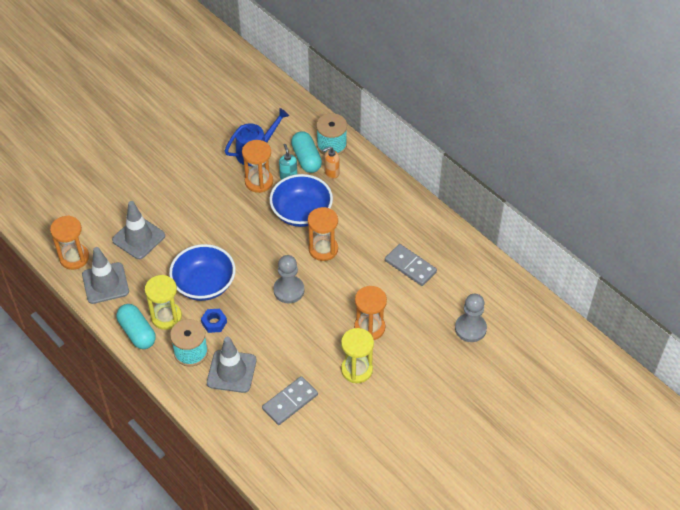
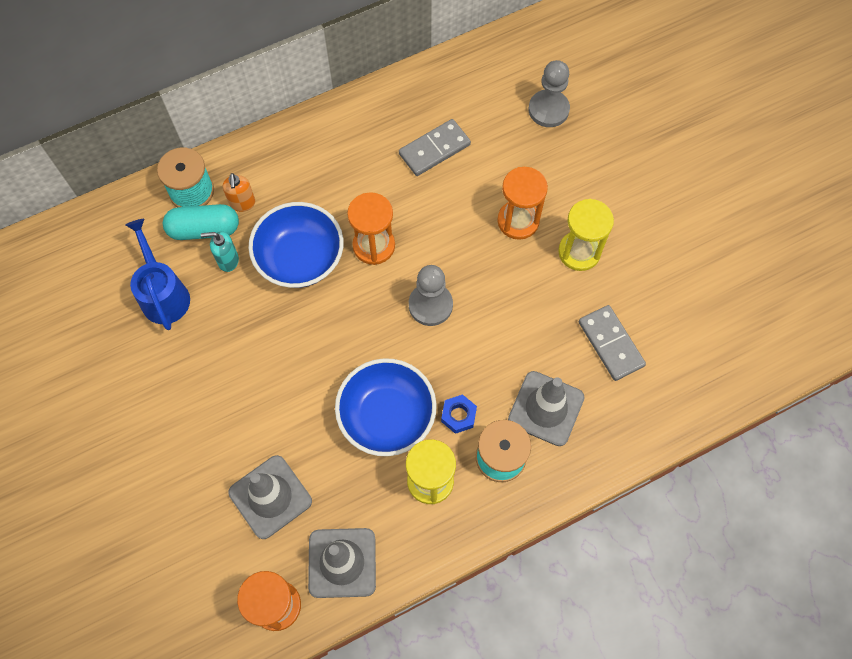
camera: 75 degrees left, 15 degrees up
turquoise capsule [116,304,156,349] -> none
orange hourglass [242,140,273,193] -> none

